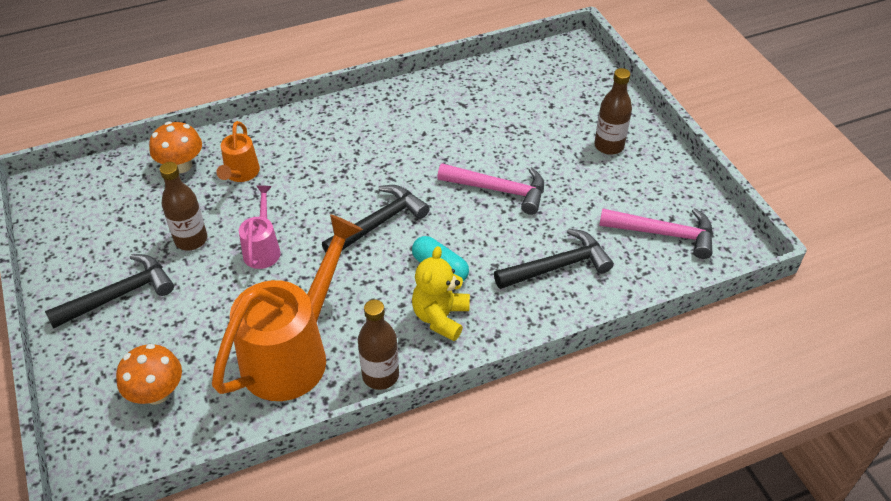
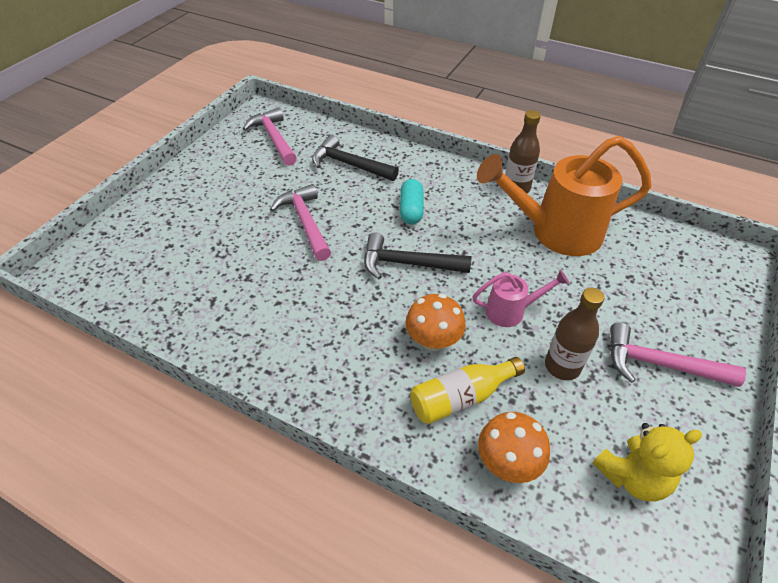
camera: 130 degrees left, 0 degrees up
black hammer [45,254,174,329] -> pink hammer [610,322,746,387]
orange mushroom [116,344,182,405] -> orange mushroom moved to [405,294,466,351]
orange watering can [217,121,260,182] -> yellow bottle [410,357,525,424]
pink watering can [239,185,281,269] -> pink watering can turned 150 degrees counterclockwise [472,270,569,327]
yellow teddy bear [412,246,470,341] -> yellow teddy bear moved to [593,423,702,502]
brown bottle [594,68,632,155] -> none

